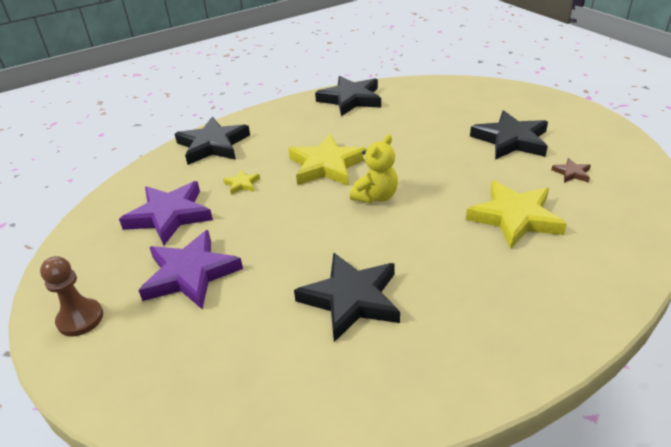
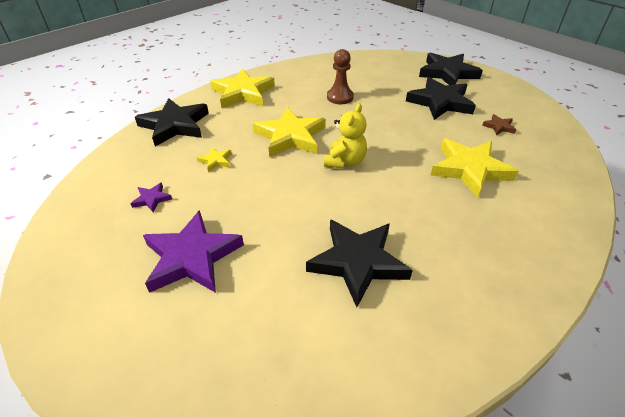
camera: 15 degrees left, 5 degrees up
brown pawn [40,256,103,336] -> brown pawn moved to [327,49,354,104]
purple star [119,181,213,246] -> purple star [130,183,172,212], size x0.44
black star [315,76,381,116] -> black star moved to [419,53,483,85]
none -> yellow star [210,68,275,108]

